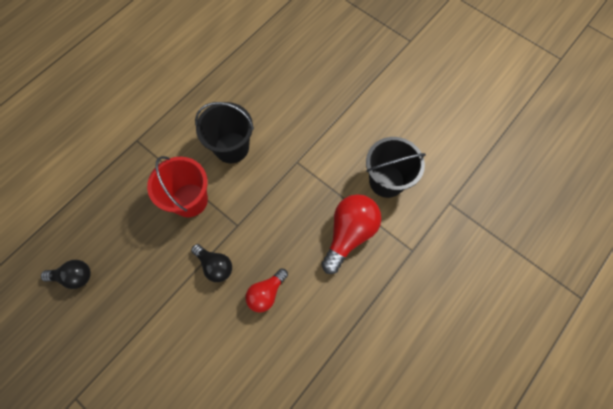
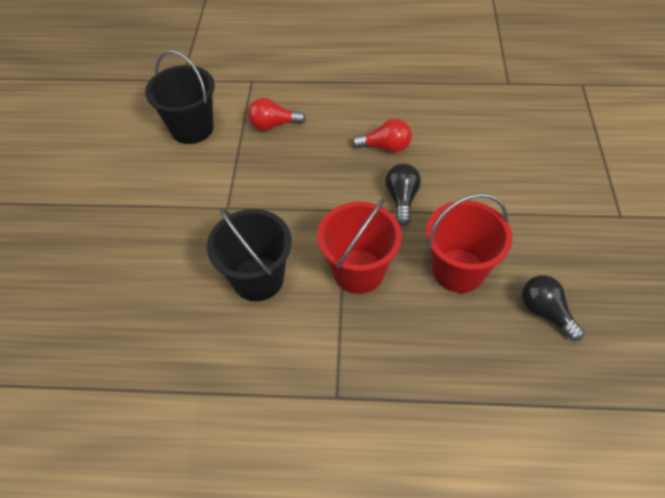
camera: 125 degrees left, 15 degrees down
red light bulb [321,194,382,274] -> red light bulb [248,98,306,131], size x0.60
none -> red bucket [426,193,512,293]

